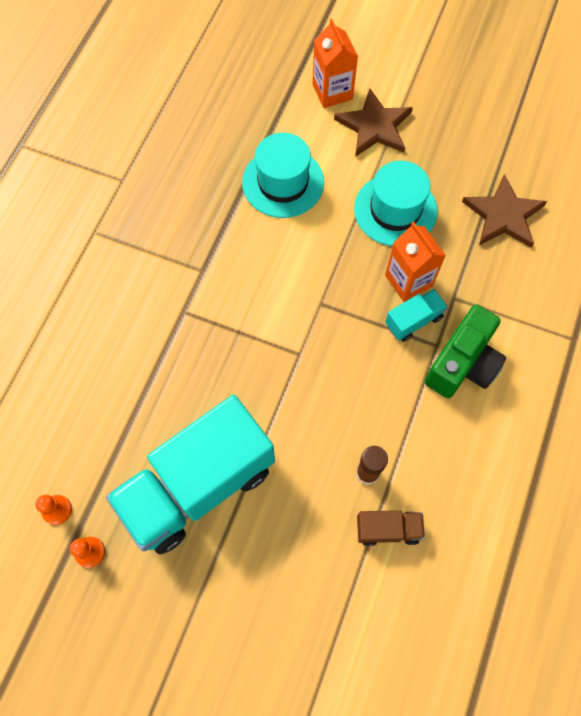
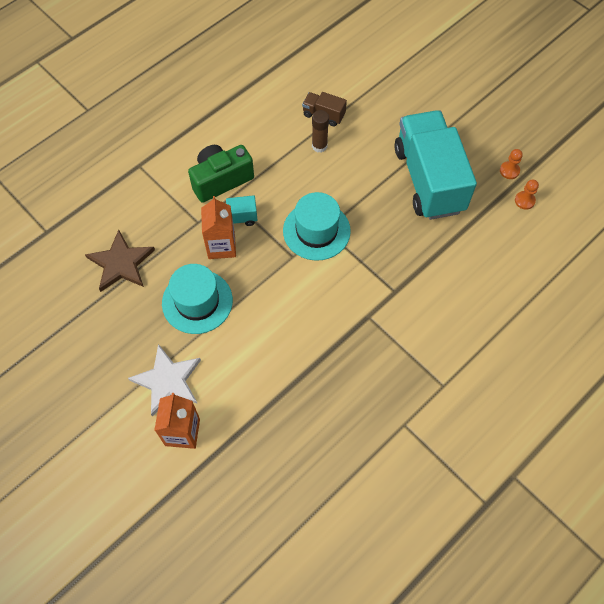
camera: 155 degrees left, 5 degrees down
turquoise truck [106,395,275,554] -> turquoise truck turned 90 degrees counterclockwise [395,110,477,220]
turquoise hat [242,133,324,218] -> turquoise hat moved to [283,192,351,260]
brown star [334,88,413,157] -> white star [128,344,201,417]

